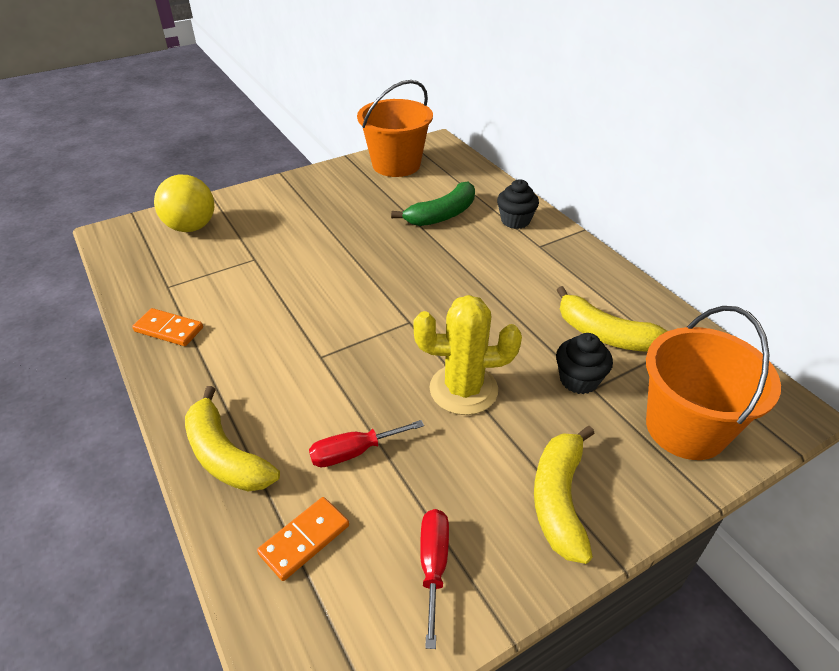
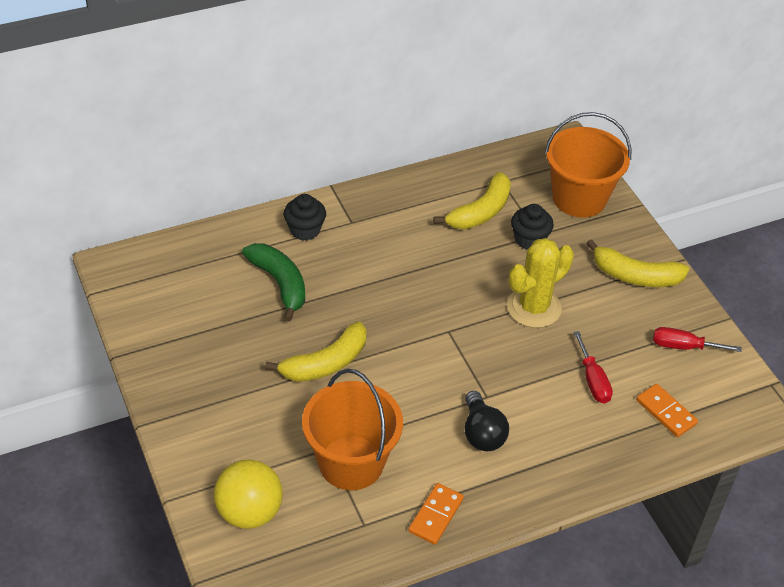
camera: 85 degrees left, 5 degrees up
yellow banana [185,386,280,492] -> yellow banana moved to [265,322,366,382]
orange bucket [357,80,433,177] -> orange bucket moved to [302,369,403,490]
yellow cactus [414,295,522,415] -> yellow cactus turned 45 degrees clockwise [507,238,574,328]
none -> black light bulb [465,391,509,451]

